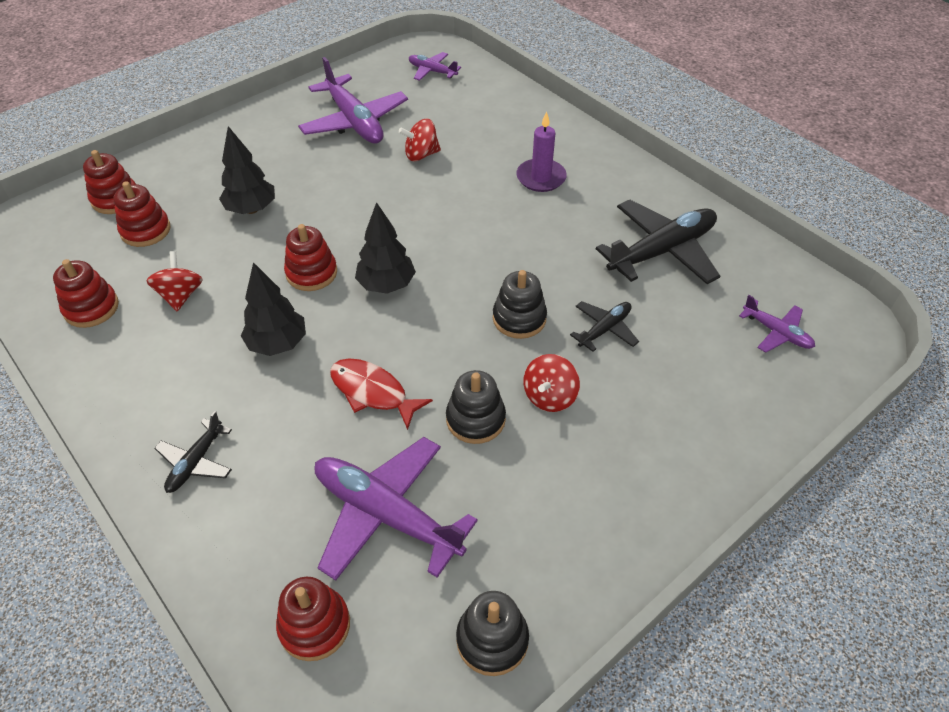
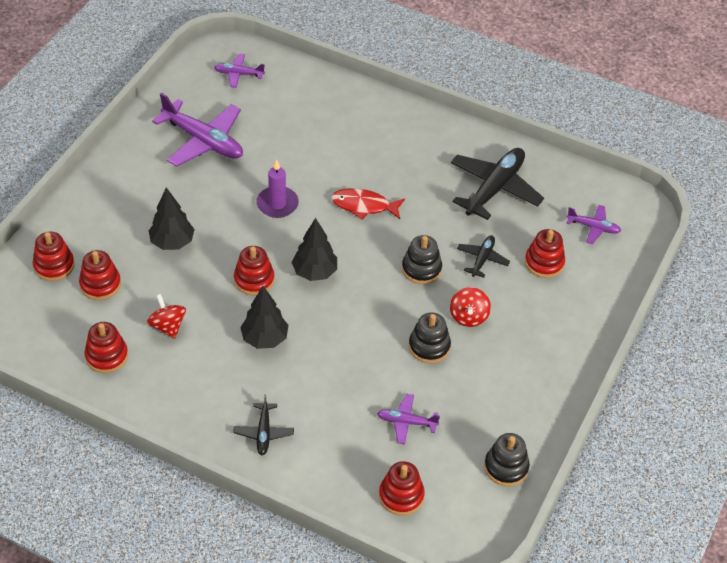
camera: 25 degrees left, 0 degrees up
purple plane [314,437,478,581] -> purple plane [377,394,440,445], size x0.51
red fish [330,358,433,430] -> red fish moved to [331,188,405,220]
red spinning top [399,119,441,161] -> none
purple candle [516,111,567,192] -> purple candle moved to [256,159,299,218]
none -> red stacking toy [525,229,565,278]

